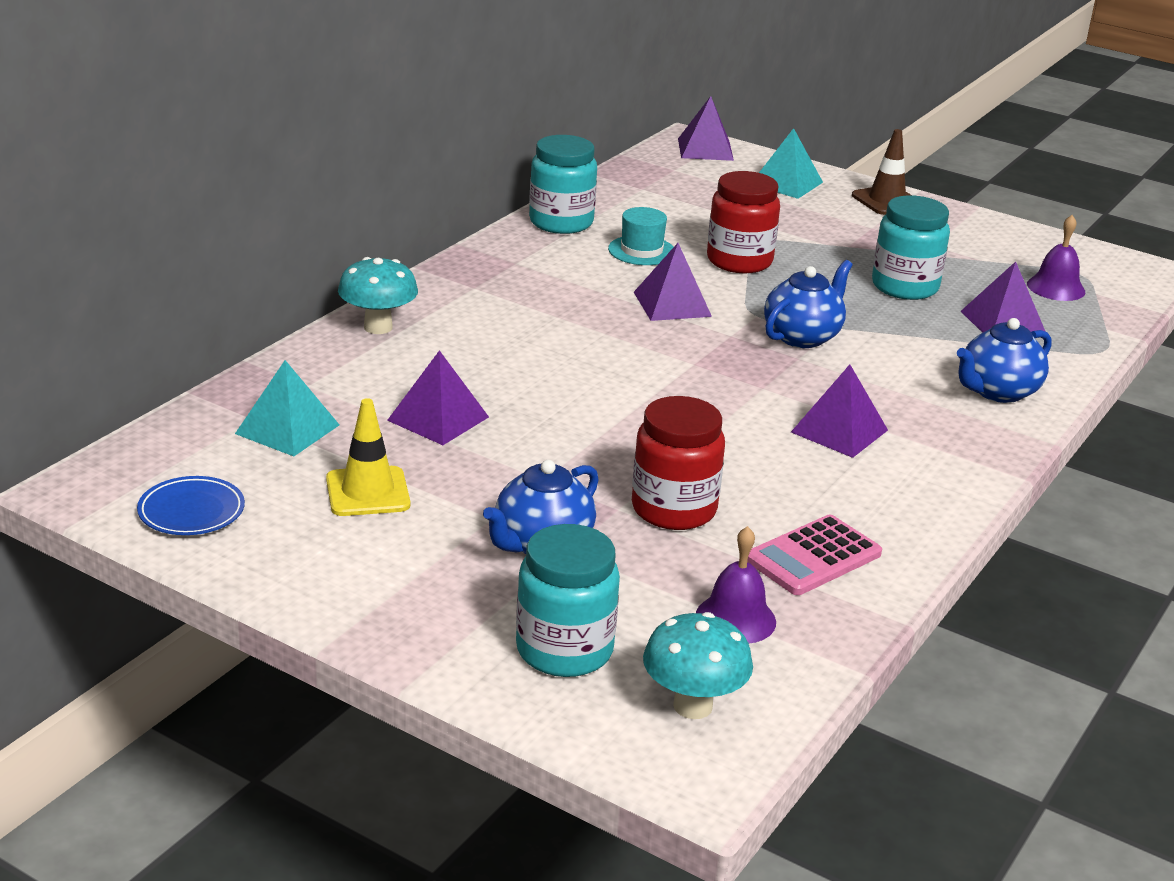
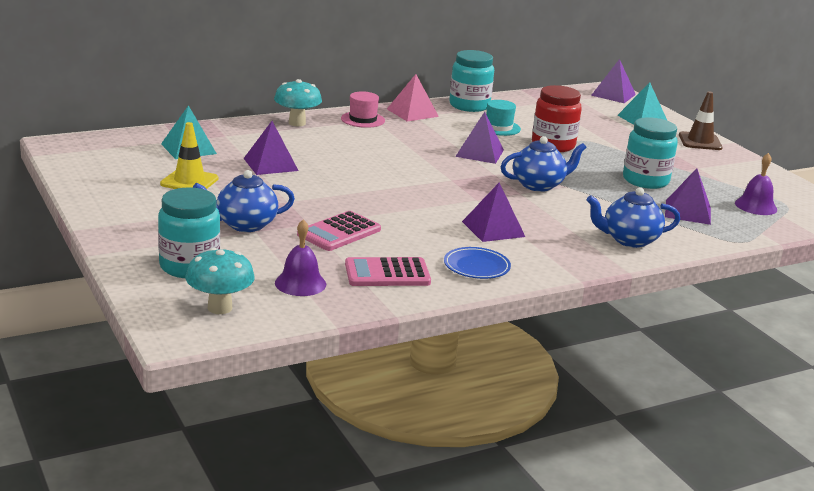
camera: 30 degrees right, 5 degrees down
blue plate [137,476,245,535] -> blue plate moved to [444,247,511,279]
red jar [632,396,725,530] -> pink calculator [297,211,381,251]
none -> pink hat [341,91,385,128]
none -> pink pyramid [387,74,439,122]

